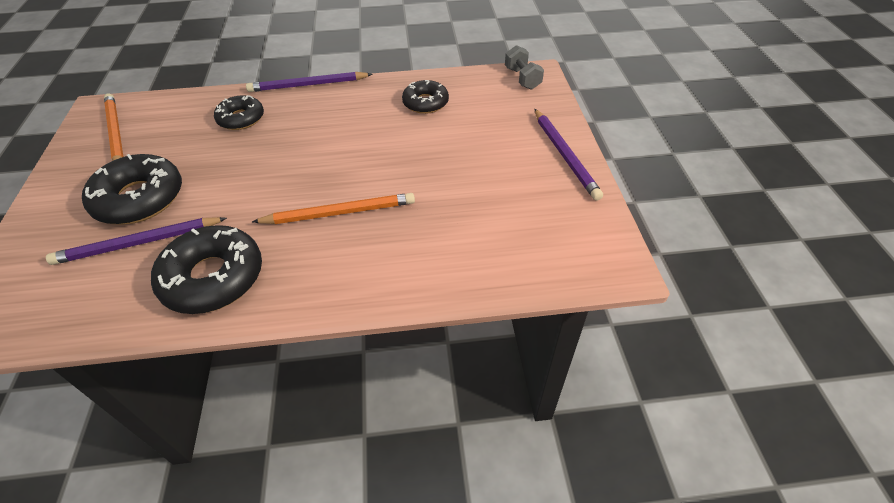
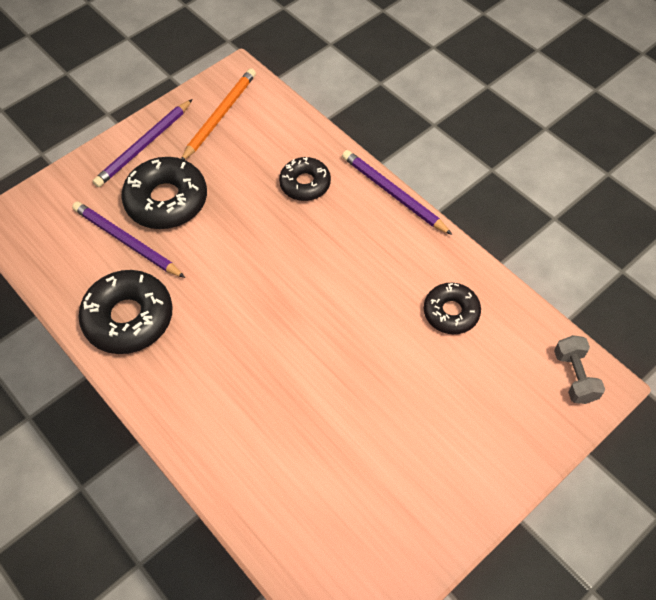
camera: 55 degrees right, 10 degrees up
orange pencil [252,193,415,224] -> none
grey dumbbell [505,45,544,90] -> grey dumbbell turned 45 degrees counterclockwise [554,335,605,404]
purple pencil [534,109,603,201] -> purple pencil moved to [93,99,193,187]

